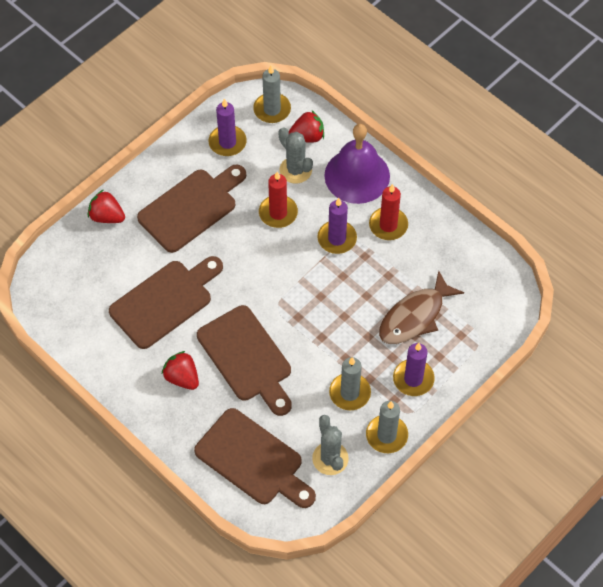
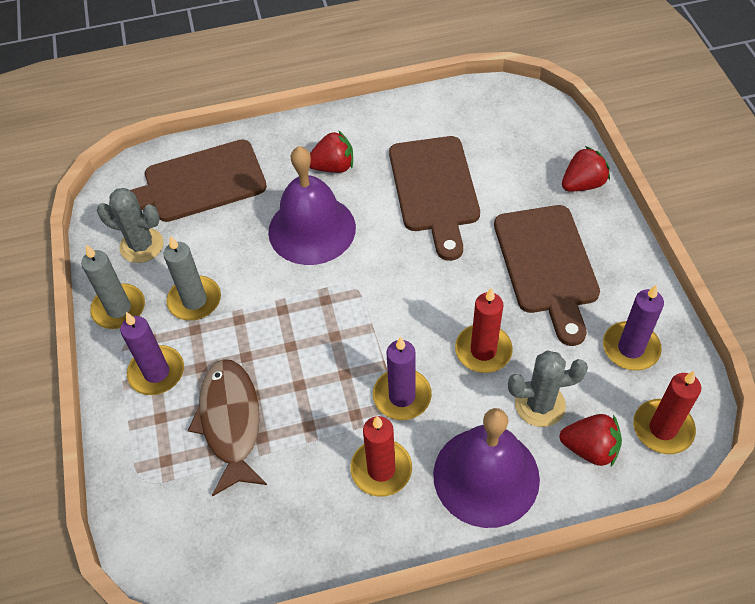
camera: 125 degrees right, 5 degrees down
brown cutting board [197,305,292,416] -> purple bell [268,146,356,265]
grey candle [253,66,291,123] -> red candle [633,371,701,454]
red strawberry [289,110,324,143] -> red strawberry turned 90 degrees counterclockwise [560,414,622,466]

